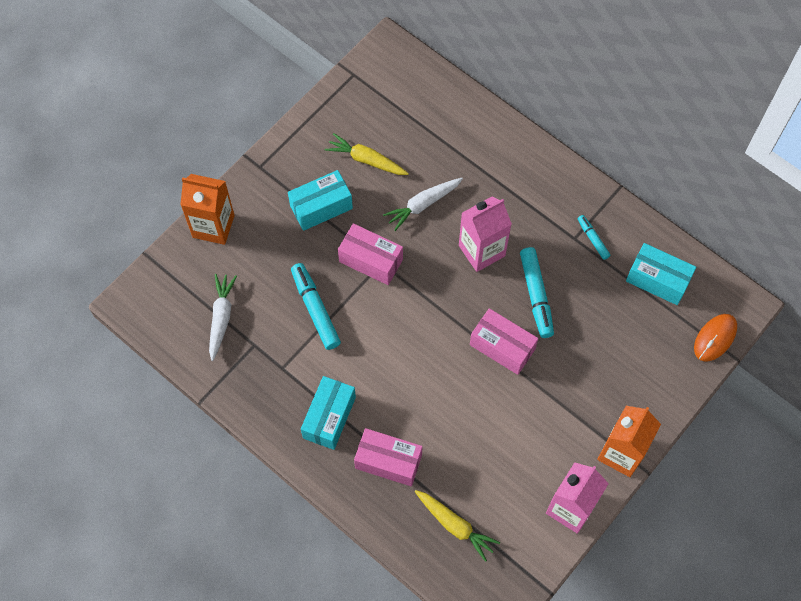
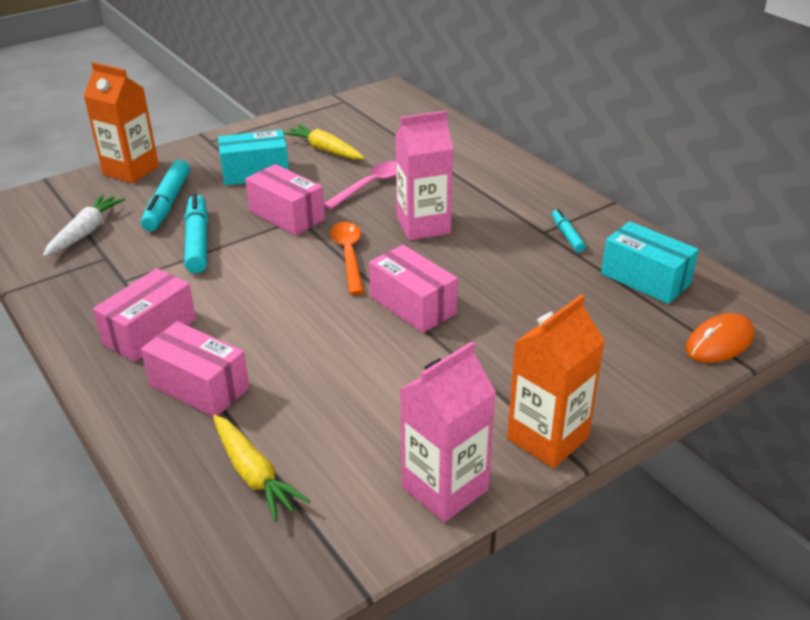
camera: 15 degrees right, 30 degrees down
turquoise box [301,376,356,450] -> pink box [93,268,196,362]
white carrot [383,178,463,231] -> pink spoon [324,161,396,210]
turquoise marker [520,247,554,338] -> turquoise marker moved to [141,160,190,231]
none -> orange spoon [330,222,364,295]

